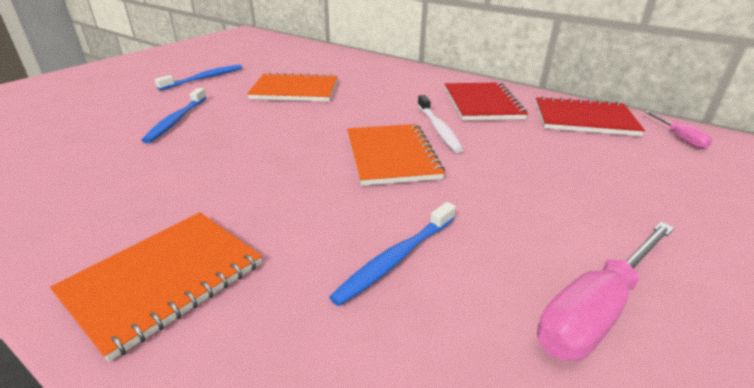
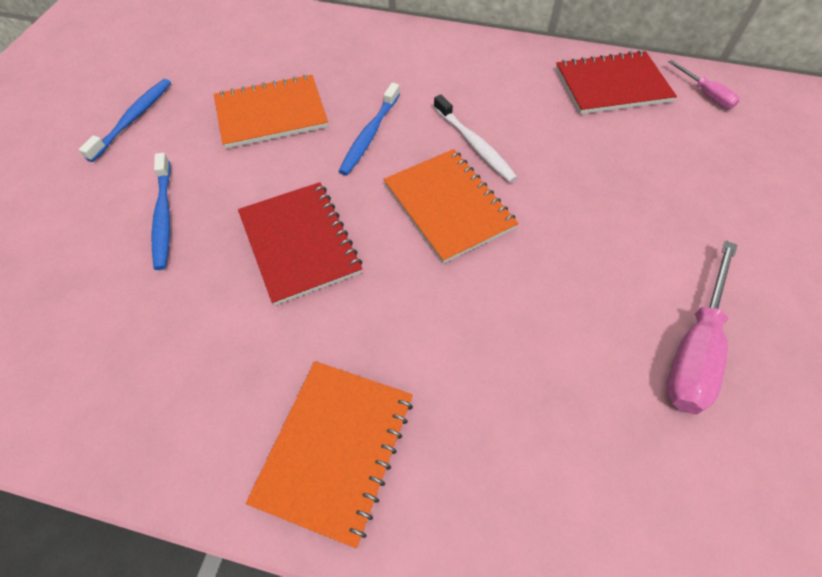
camera: 20 degrees left, 25 degrees up
blue toothbrush [329,202,456,306] -> blue toothbrush moved to [338,83,400,175]
red notebook [445,82,528,120] -> red notebook moved to [238,182,362,306]

